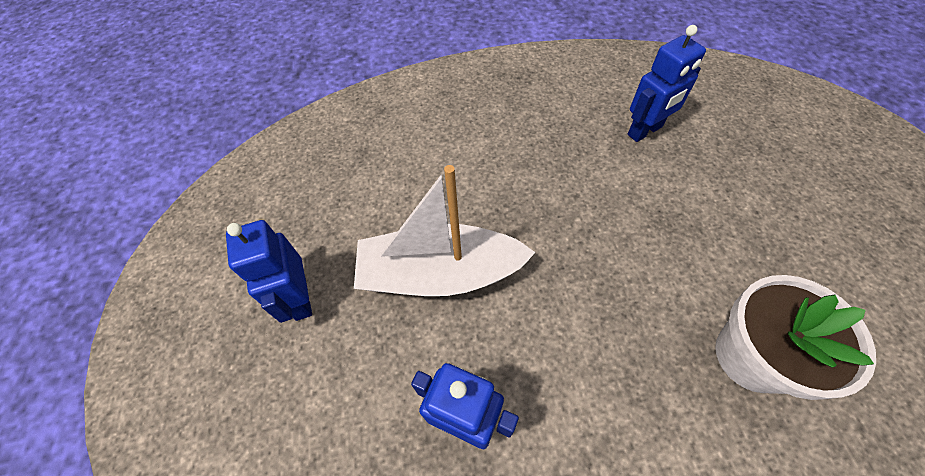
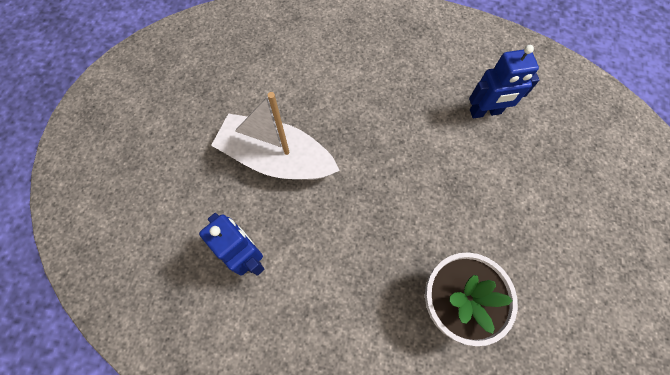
camera: 20 degrees right, 10 degrees up
blue robot [226,220,312,323] -> none

